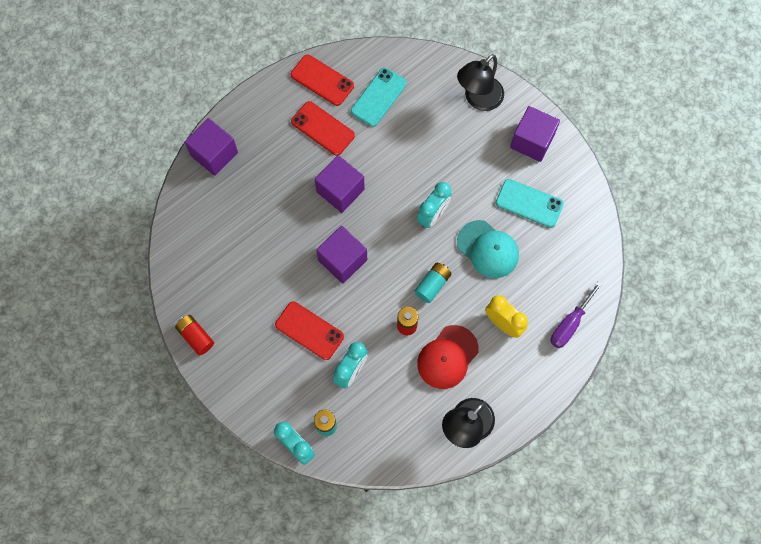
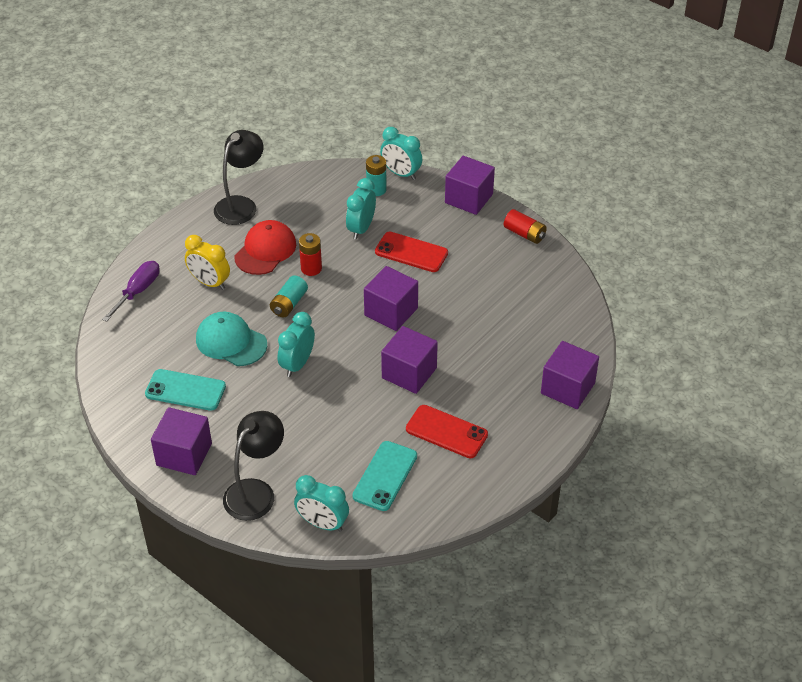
camera: 170 degrees right, 25 degrees down
red phone [291,55,354,106] -> none
none -> turquoise clock [294,475,349,532]
none -> purple cube [445,156,495,215]

